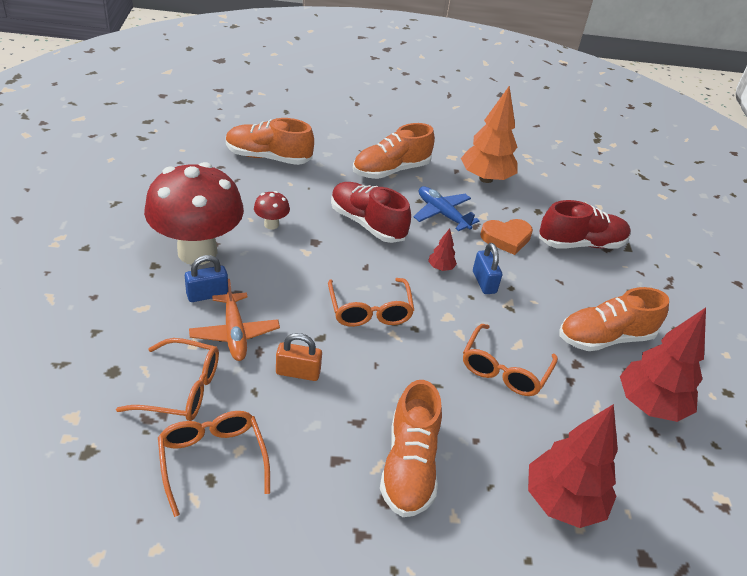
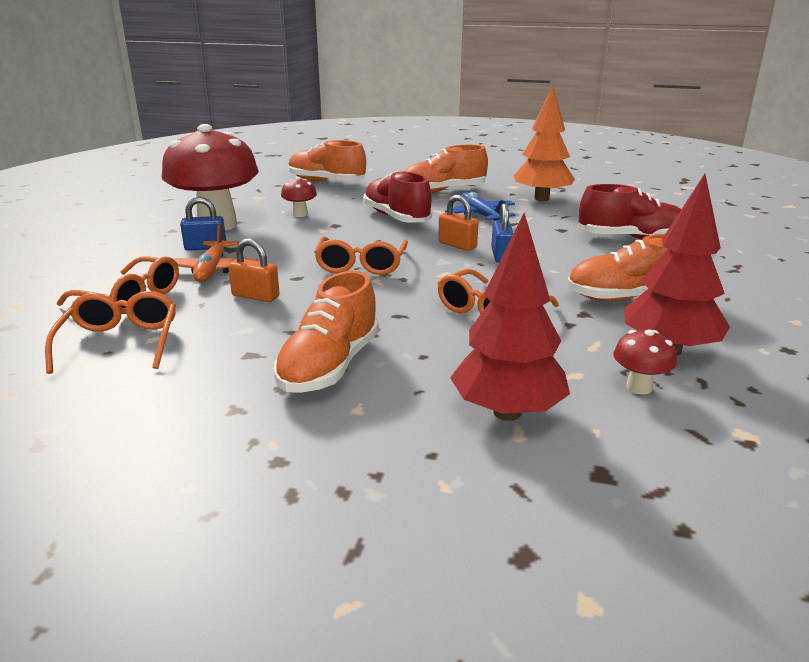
camera: 20 degrees right, 15 degrees down
red tree [428,228,457,271] -> orange padlock [438,195,479,251]
orange heart [480,219,533,255] -> none
none -> red mushroom [613,329,677,395]

